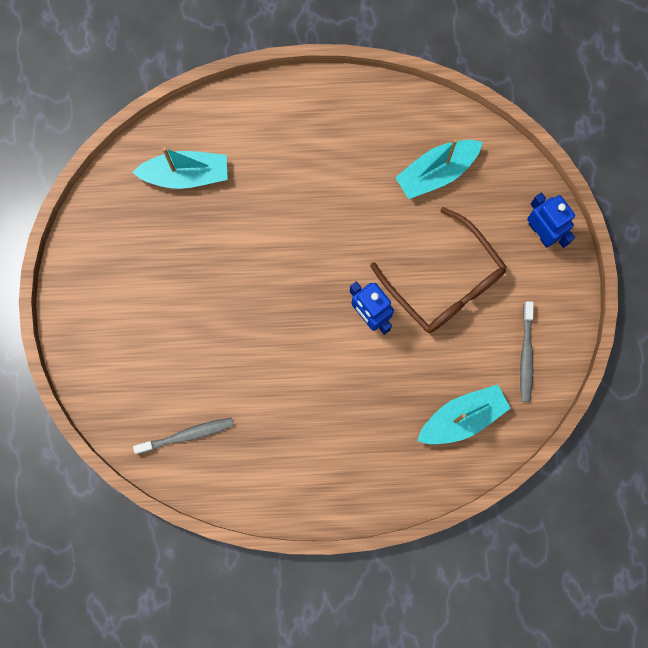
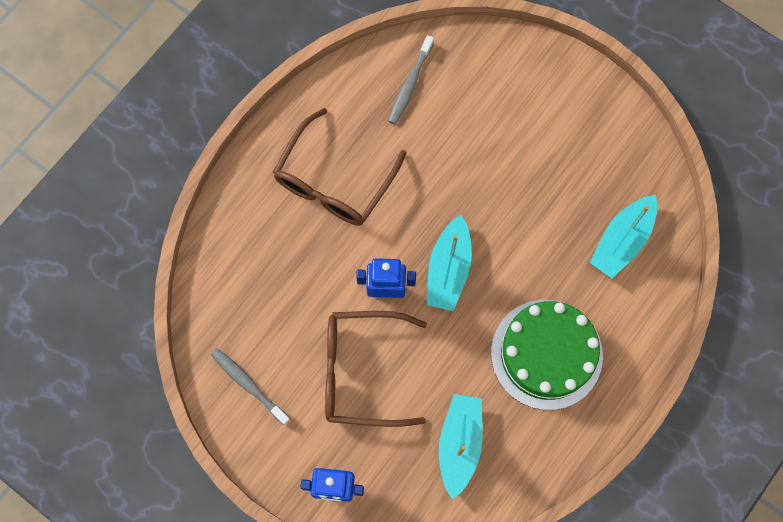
camera: 130 degrees right, 5 degrees down
turquoise boat [417,384,511,444] -> turquoise boat moved to [426,215,472,311]
none -> brown glasses [273,108,406,225]
none -> green cake [491,300,603,410]

